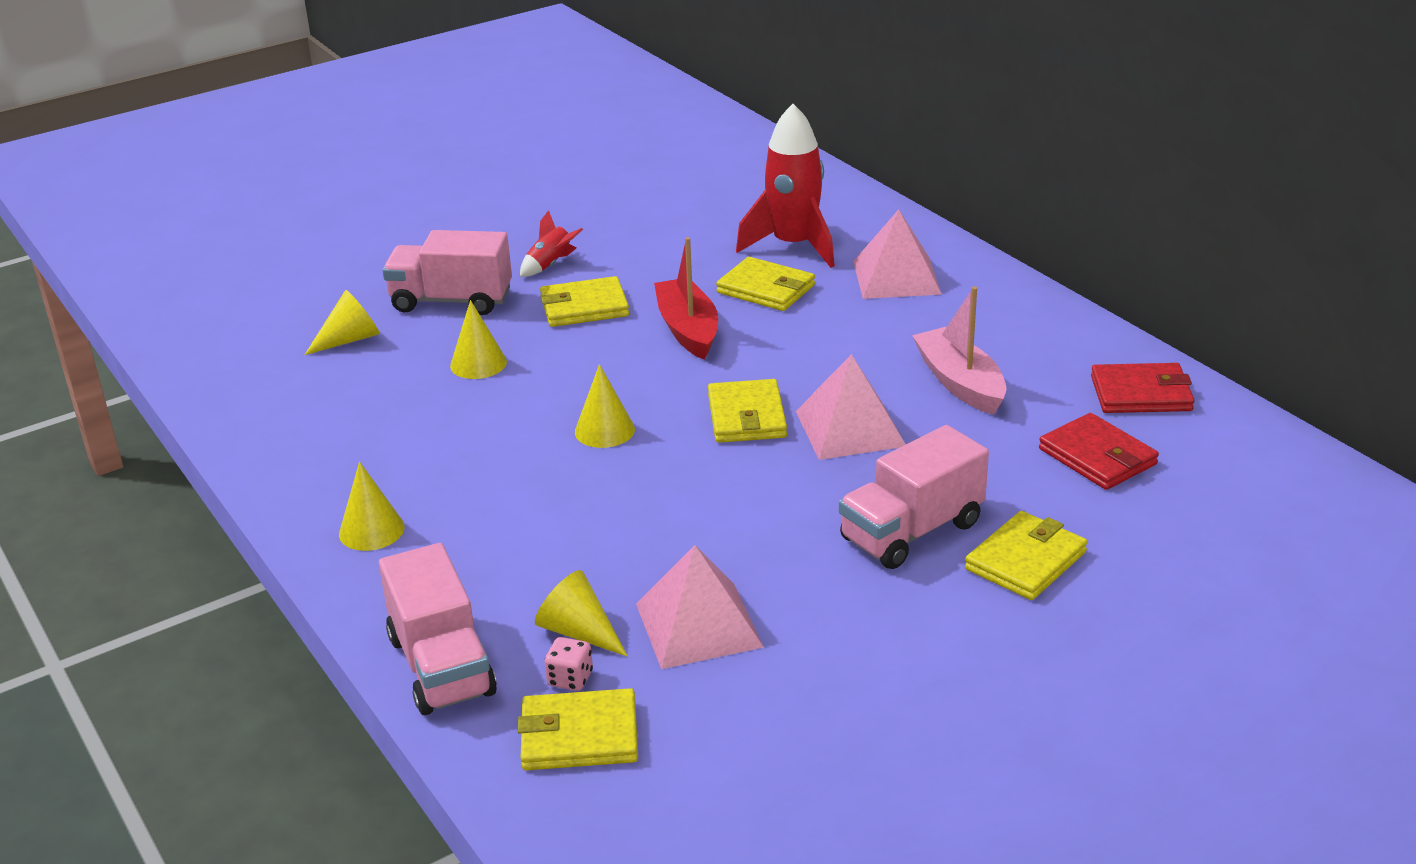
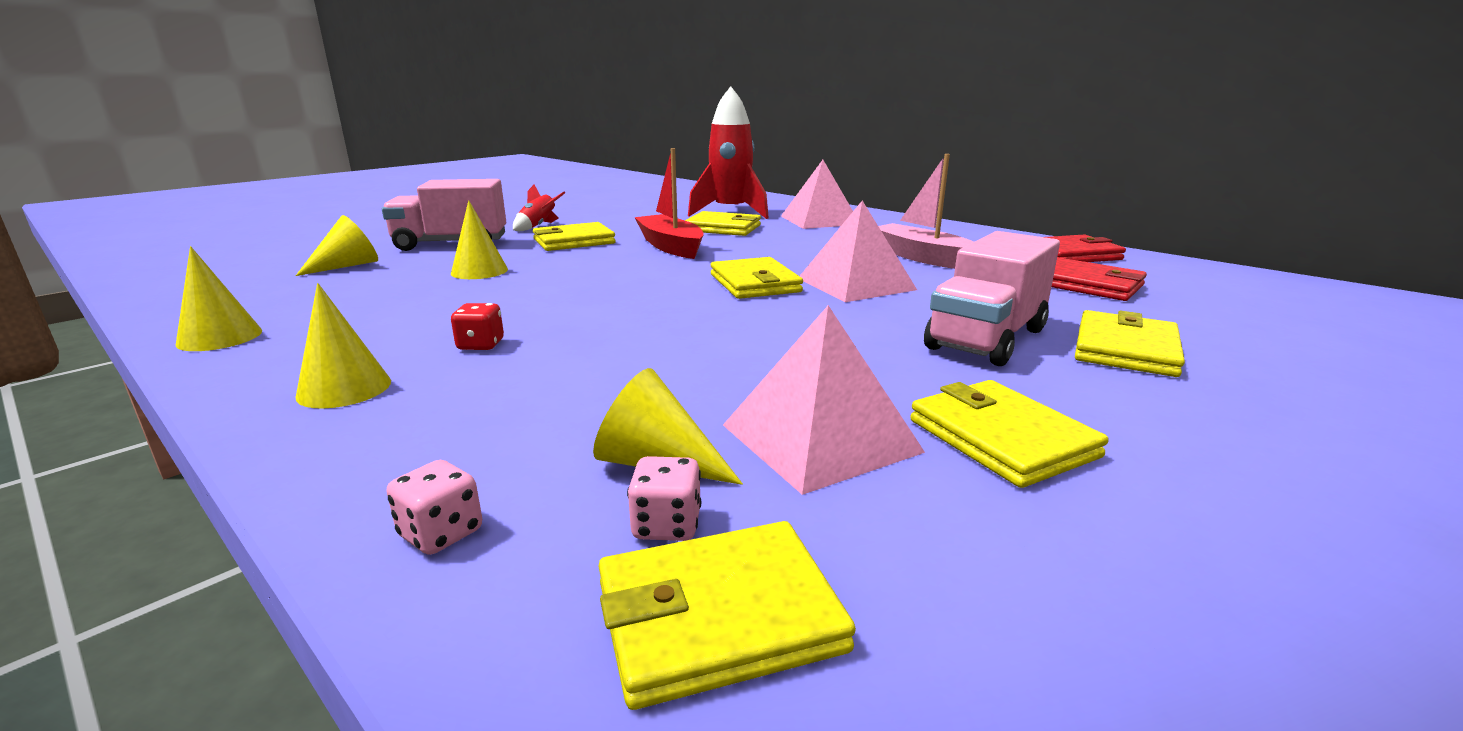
camera: 15 degrees left, 10 degrees down
pink truck [379,543,497,715] -> pink dice [386,460,482,555]
yellow cone [575,364,635,448] -> yellow cone moved to [176,246,262,351]
none -> red dice [451,303,504,350]
none -> yellow wallet [910,380,1109,488]

